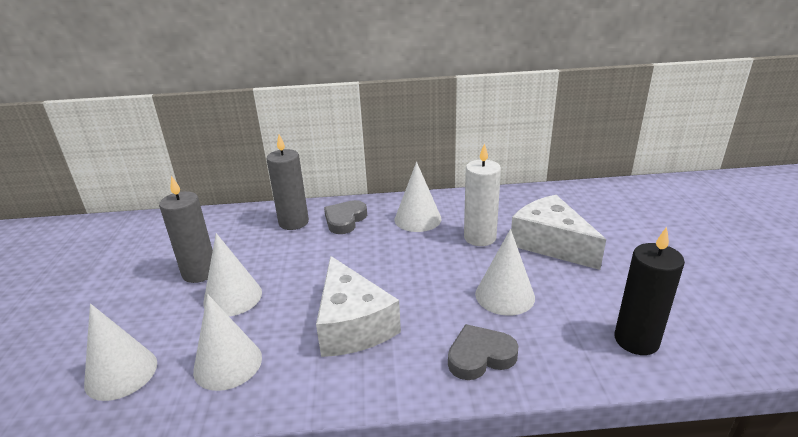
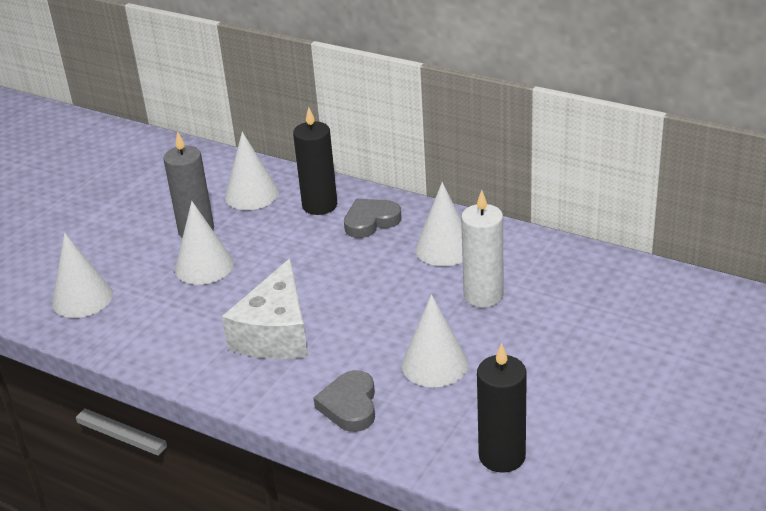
camera: 35 degrees right, 5 degrees up
white cone [193,294,262,391] -> white cone moved to [225,132,279,210]
grey candle [266,135,309,230] -> black candle [293,107,337,215]
grey heart [448,324,518,380] -> grey heart turned 105 degrees counterclockwise [314,370,375,432]
white cheese [511,195,606,270] -> none

